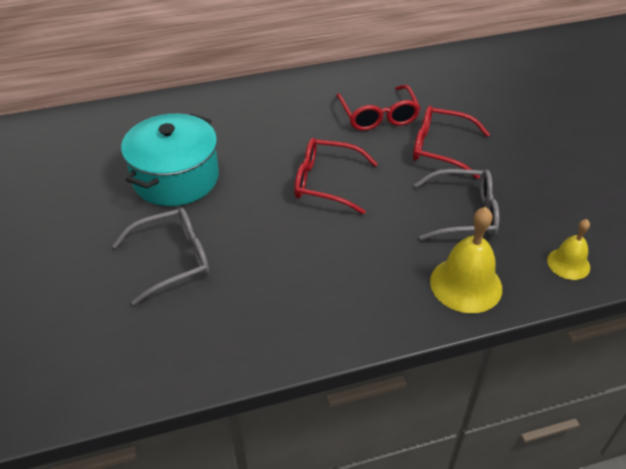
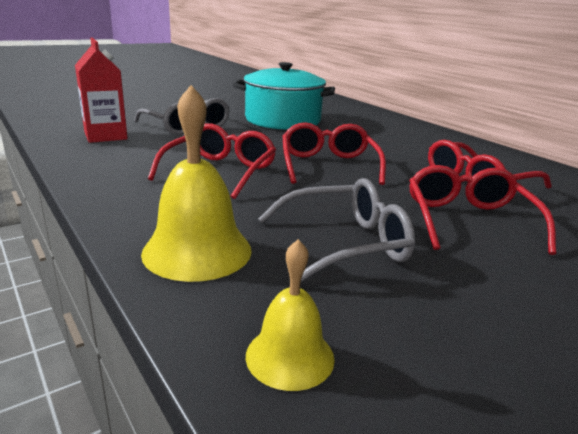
camera: 70 degrees right, 20 degrees down
grey glasses [414,169,499,240] -> grey glasses turned 90 degrees counterclockwise [258,178,415,282]
none -> red carton [75,38,128,143]
none -> red glasses [148,123,276,199]

